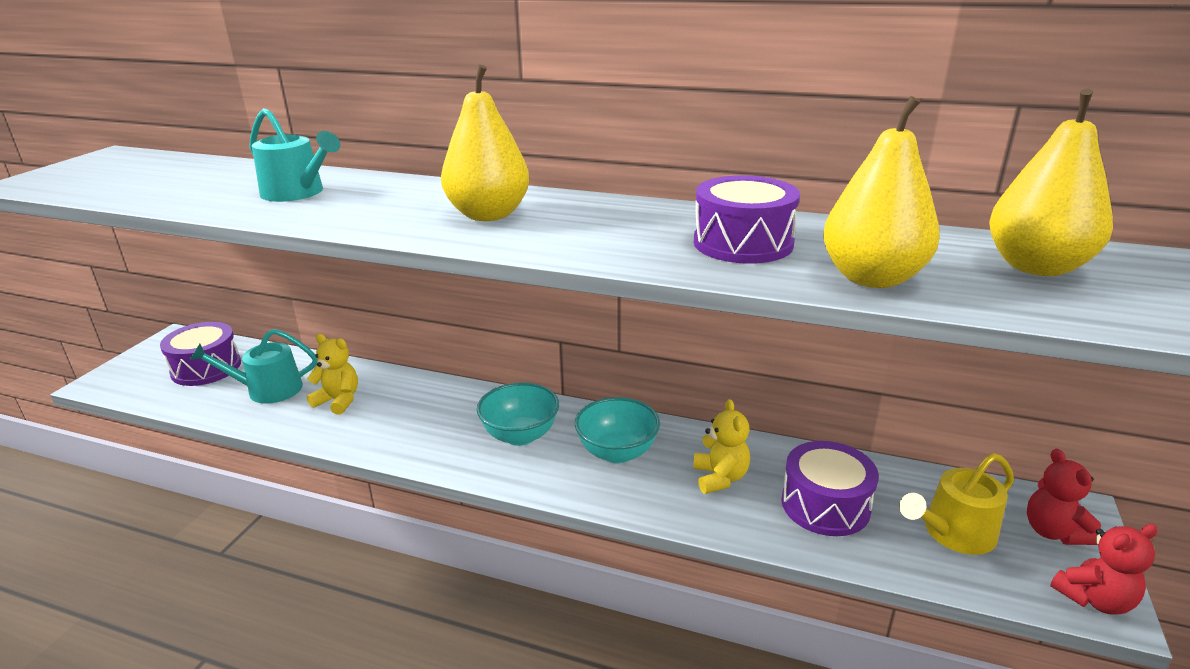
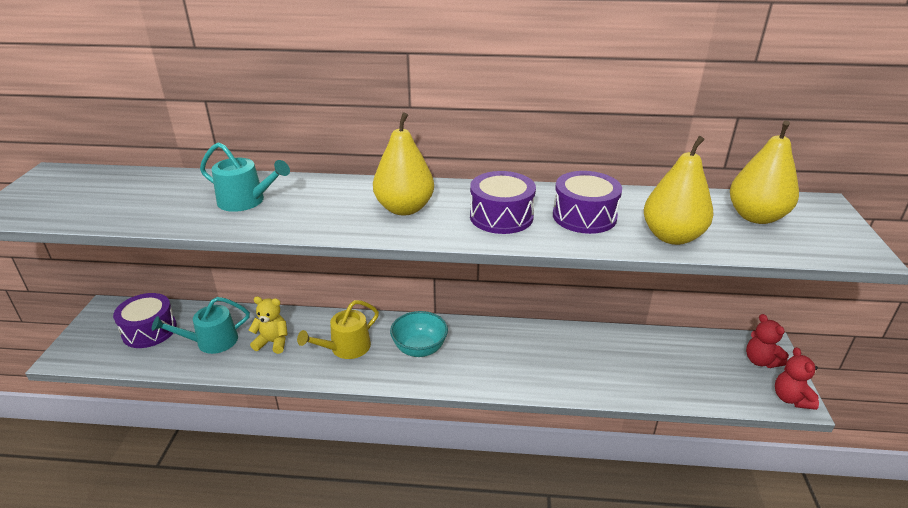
camera: 15 degrees left, 5 degrees up
turquoise bowl [575,397,660,463] -> none
yellow teddy bear [693,399,750,494] -> none
purple drum [781,441,879,536] -> purple drum moved to [470,171,536,234]
yellow watering can [899,453,1014,555] -> yellow watering can moved to [297,300,379,359]
red teddy bear [1050,524,1158,615] -> red teddy bear turned 120 degrees clockwise [775,347,819,410]

